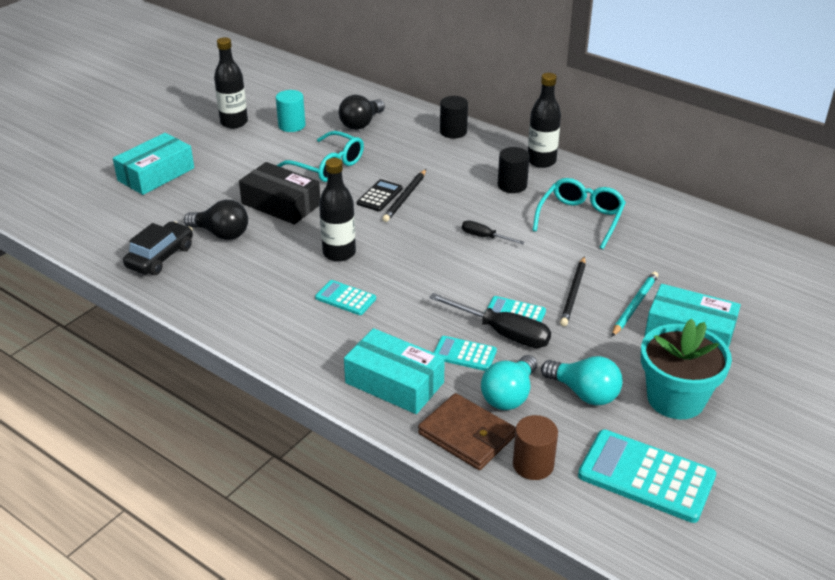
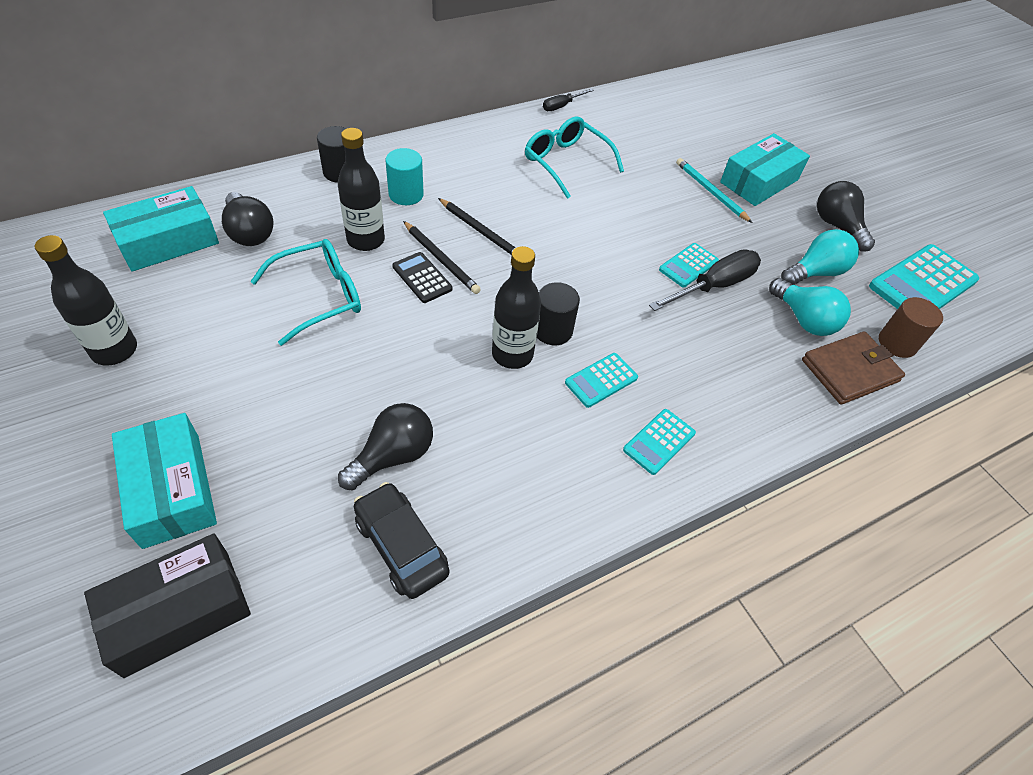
camera: 70 degrees left, 15 degrees up
black box [239,162,320,225] -> black box moved to [84,533,251,678]
turquoise cylinder [276,90,306,132] -> turquoise cylinder moved to [385,148,424,205]
turquoise box [344,328,445,414] -> turquoise box moved to [103,186,219,272]
turquoise calculator [433,336,497,371] -> turquoise calculator moved to [623,409,696,475]
black screwdriver [462,220,525,244] -> black screwdriver moved to [543,88,594,111]
black cylinder [498,147,530,193] -> black cylinder moved to [537,282,580,345]
black bottle [528,73,561,168] -> black bottle moved to [338,128,385,251]
black pencil [560,256,586,326] -> black pencil moved to [438,198,516,255]
turquoise flower pot [641,319,732,419] -> black light bulb [817,181,875,252]

